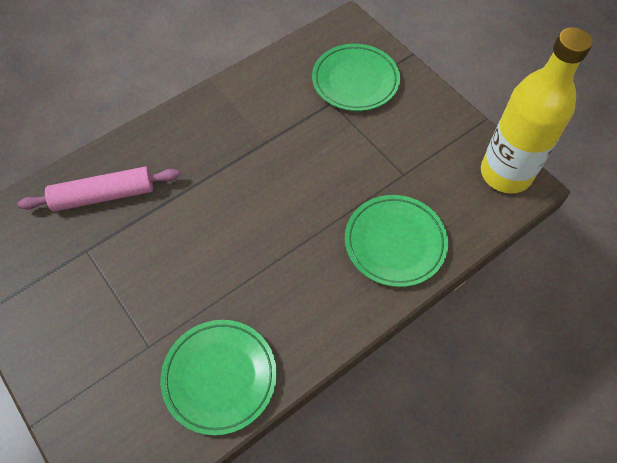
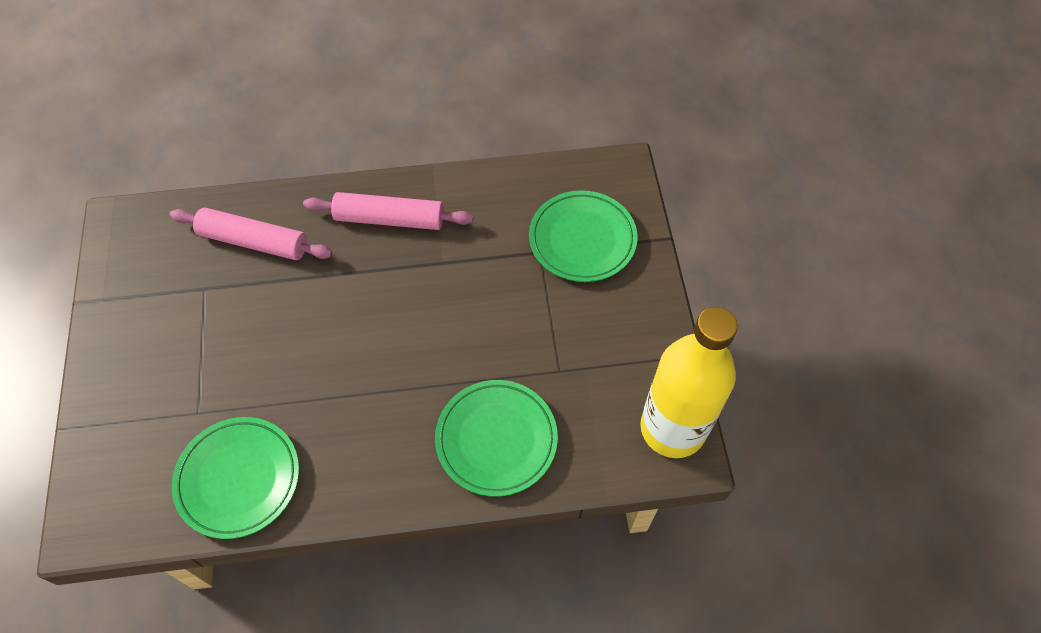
camera: 30 degrees right, 0 degrees up
none -> pink rolling pin [303,192,473,230]

